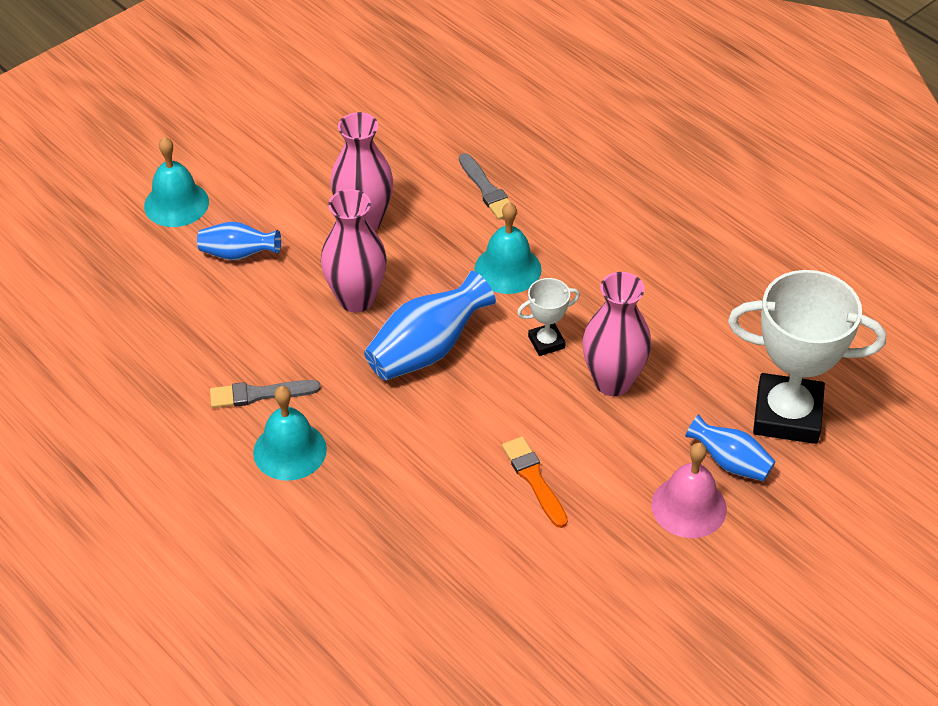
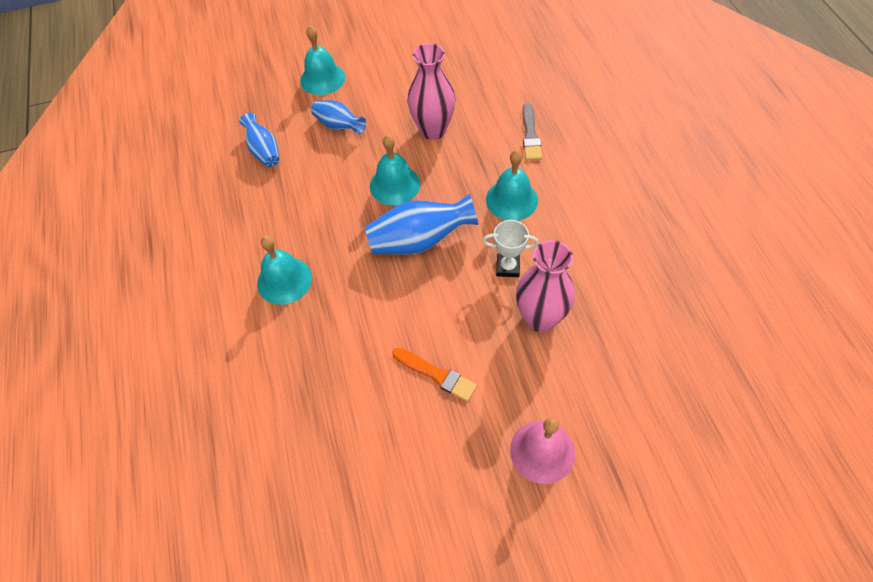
camera: 30 degrees right, 10 degrees up
grey brush [210,380,321,408] -> none
pink vase [321,189,387,313] -> turquoise bell [370,135,420,205]
orange brush [502,436,568,528] -> orange brush turned 120 degrees clockwise [392,348,477,402]
blue vase [685,414,776,482] -> blue vase moved to [239,113,280,167]
white trophy [728,270,886,444] -> none

